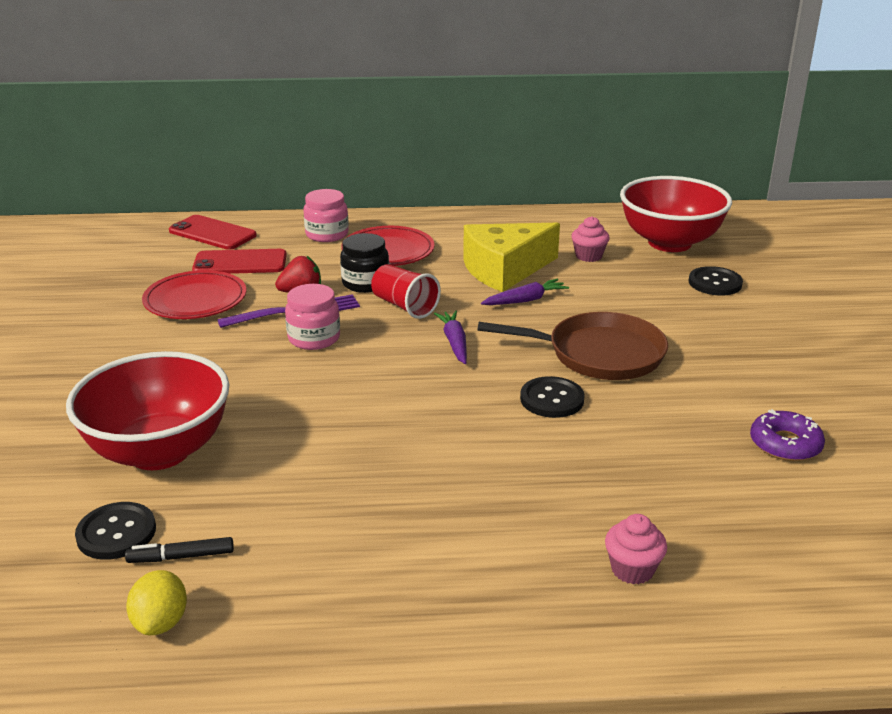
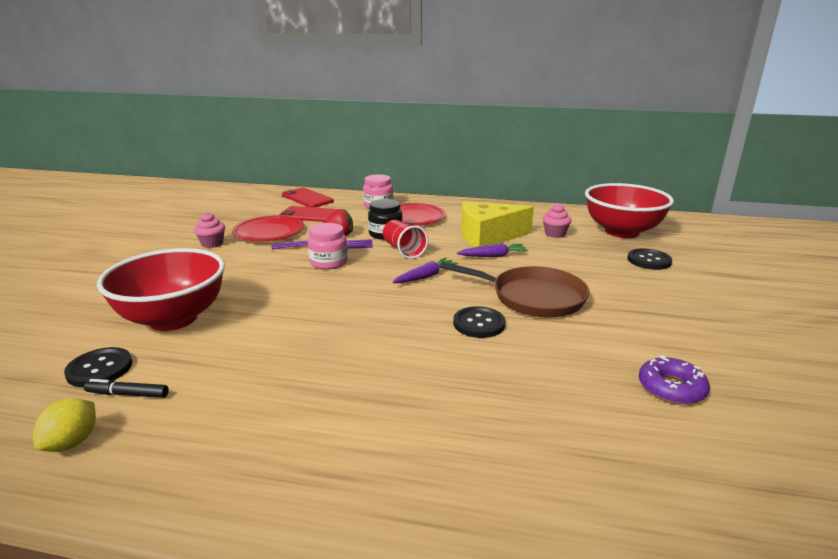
camera: 15 degrees right, 5 degrees down
purple carrot [434,311,467,364] -> purple carrot turned 45 degrees clockwise [393,258,458,283]
pink cupcake [605,514,667,584] -> pink cupcake moved to [194,212,225,248]

